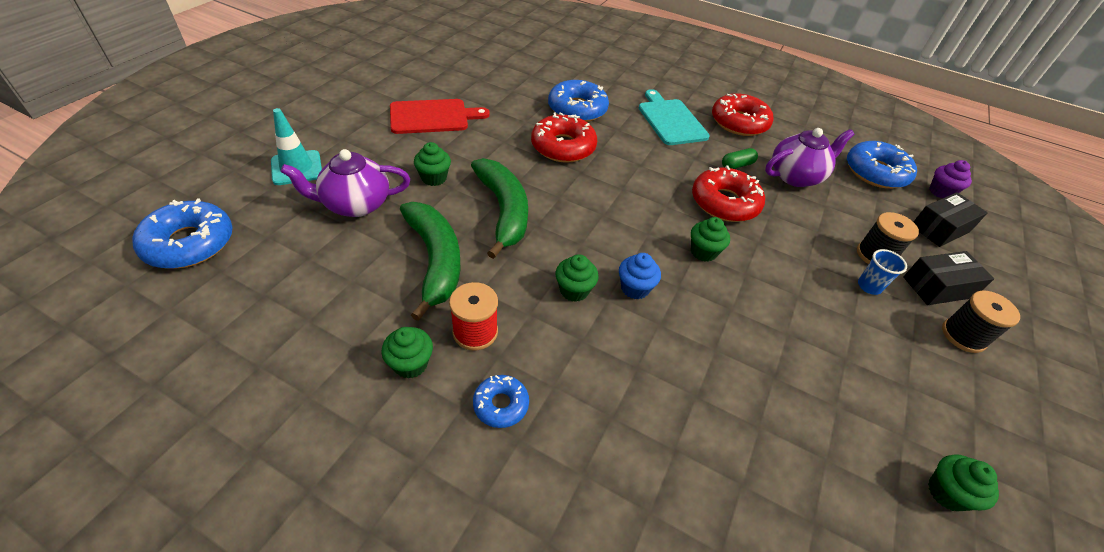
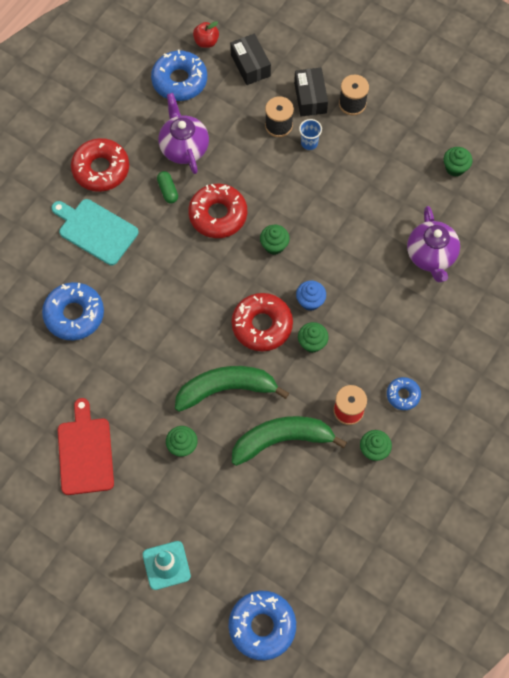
camera: 80 degrees left, 20 degrees up
purple teapot [280,149,410,217] -> purple teapot moved to [407,206,460,282]
red donut [531,112,597,163] -> red donut moved to [231,293,293,351]
turquoise cutting board [639,89,710,145] -> turquoise cutting board turned 45 degrees clockwise [51,199,139,265]
purple cupcake [929,160,972,199] -> red apple [193,21,219,48]

